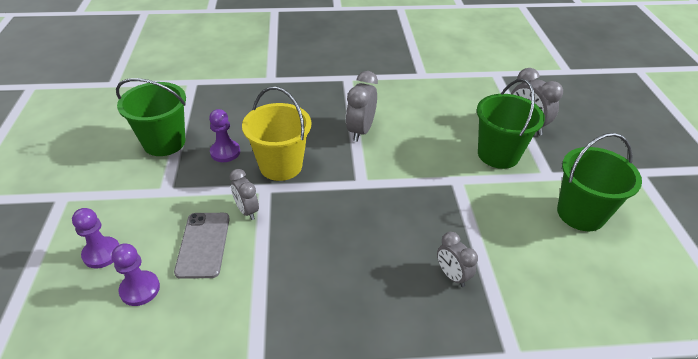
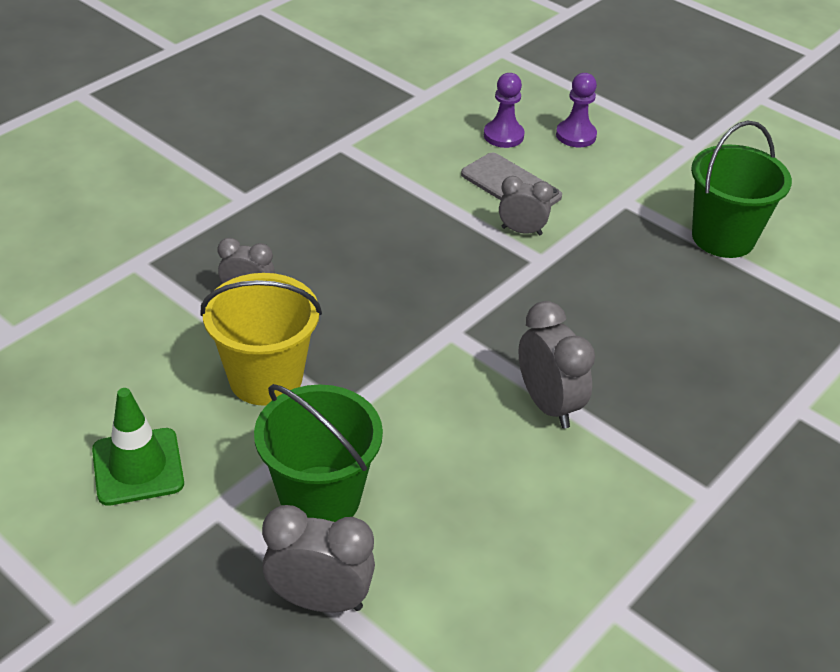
camera: 135 degrees right, 0 degrees up
purple pawn [209,109,240,162] -> none
yellow bucket [242,87,311,181] -> yellow bucket moved to [200,273,322,406]
green bucket [557,133,642,231] -> green traffic cone [92,388,184,506]

